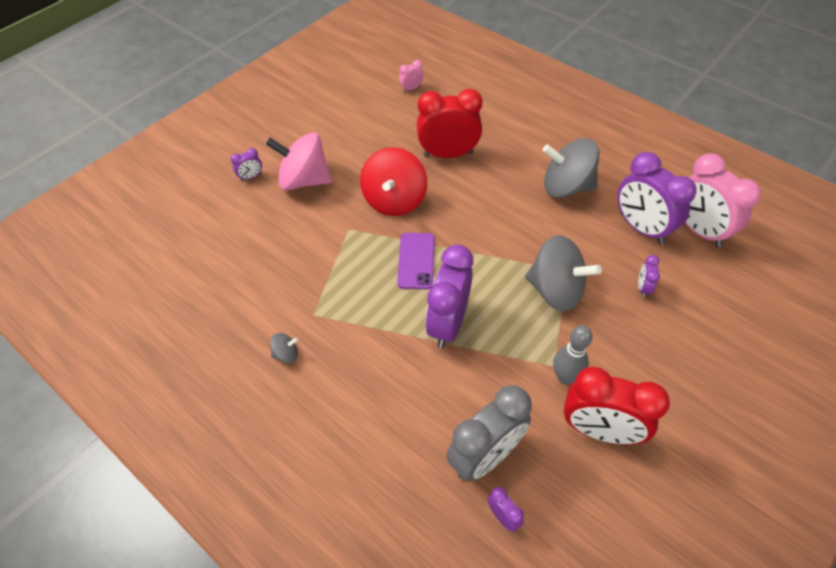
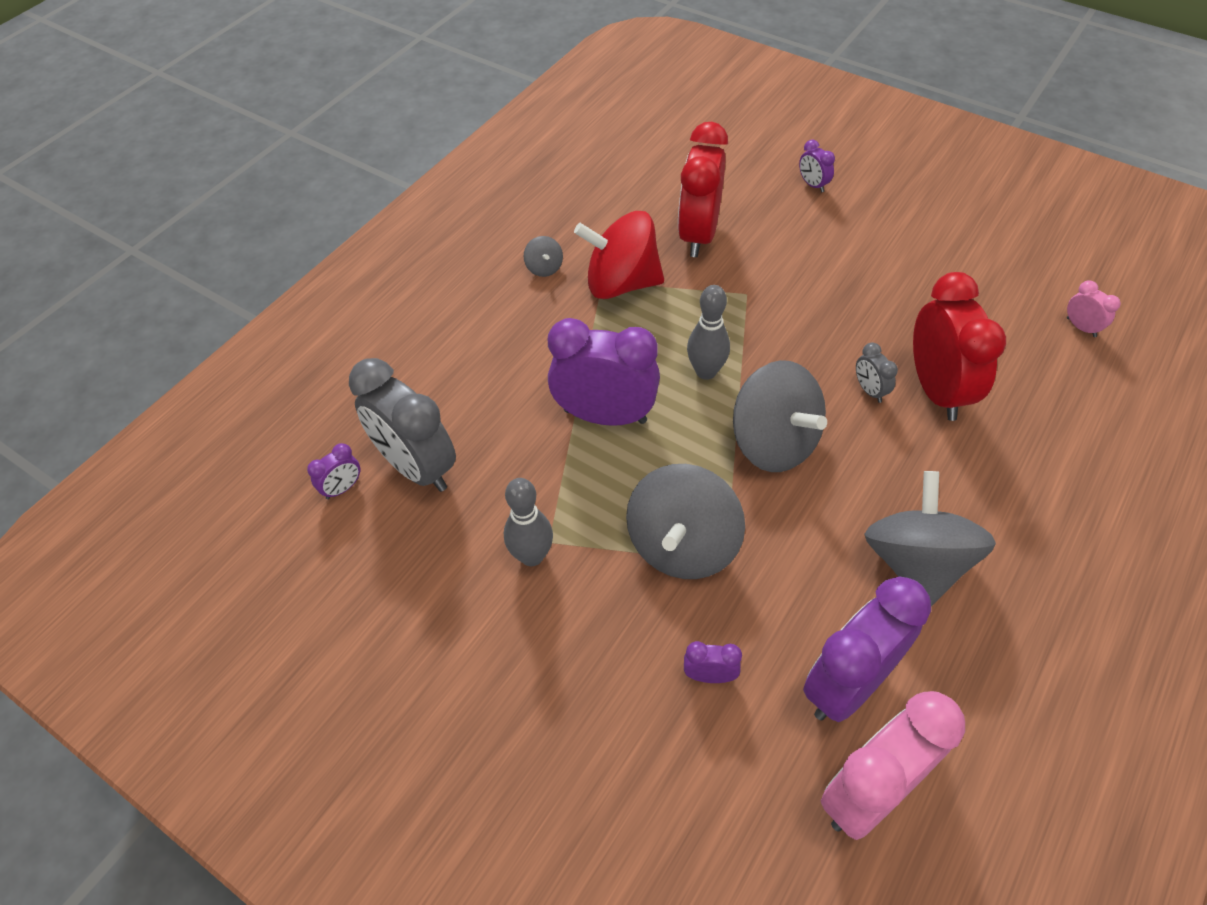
camera: 85 degrees right, 0 degrees up
pink spinning top [266,132,332,190] -> none
red spinning top [360,147,427,216] -> red spinning top moved to [574,211,664,299]
purple phone [397,233,435,289] -> grey bowling pin [687,285,730,380]
red clock [564,367,670,444] -> red clock moved to [678,121,728,257]
none -> grey spinning top [733,360,827,472]
none -> grey clock [856,343,898,403]

